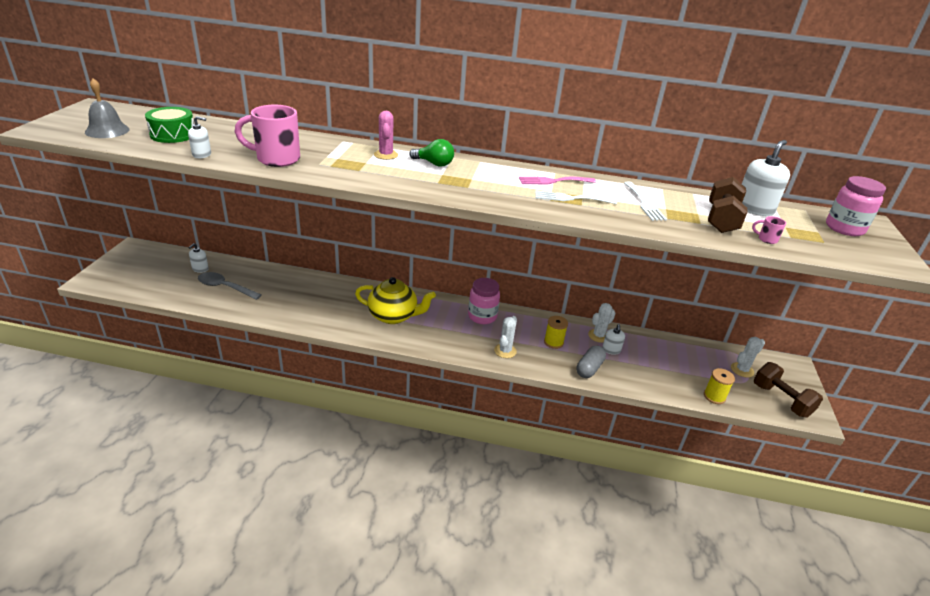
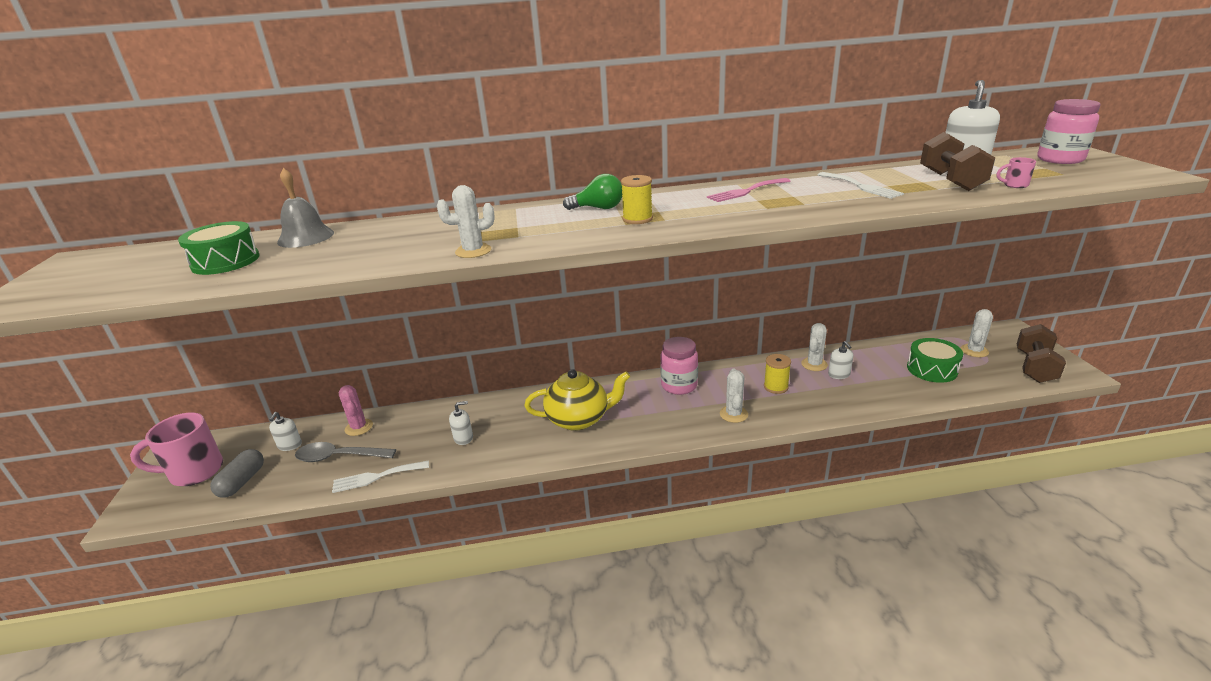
camera: 15 degrees left, 5 degrees down
grey bell [85,78,130,138] -> grey bell moved to [277,168,334,248]
white soap dispenser [188,116,211,158] -> white soap dispenser moved to [449,401,473,445]
pink mug [235,105,300,167] -> pink mug moved to [130,412,223,486]
pink cactus [374,111,398,160] -> pink cactus moved to [339,385,373,436]
white fork [535,190,617,204] -> white fork moved to [332,461,429,493]
grey capsule [576,346,606,378] -> grey capsule moved to [210,449,264,498]
yellow spool [704,368,735,404] -> yellow spool moved to [621,175,653,224]
brown dumbbell [754,362,823,417] -> brown dumbbell turned 75 degrees clockwise [1017,324,1066,383]
none -> white cactus [437,185,495,258]
none -> green drum [907,338,963,383]

